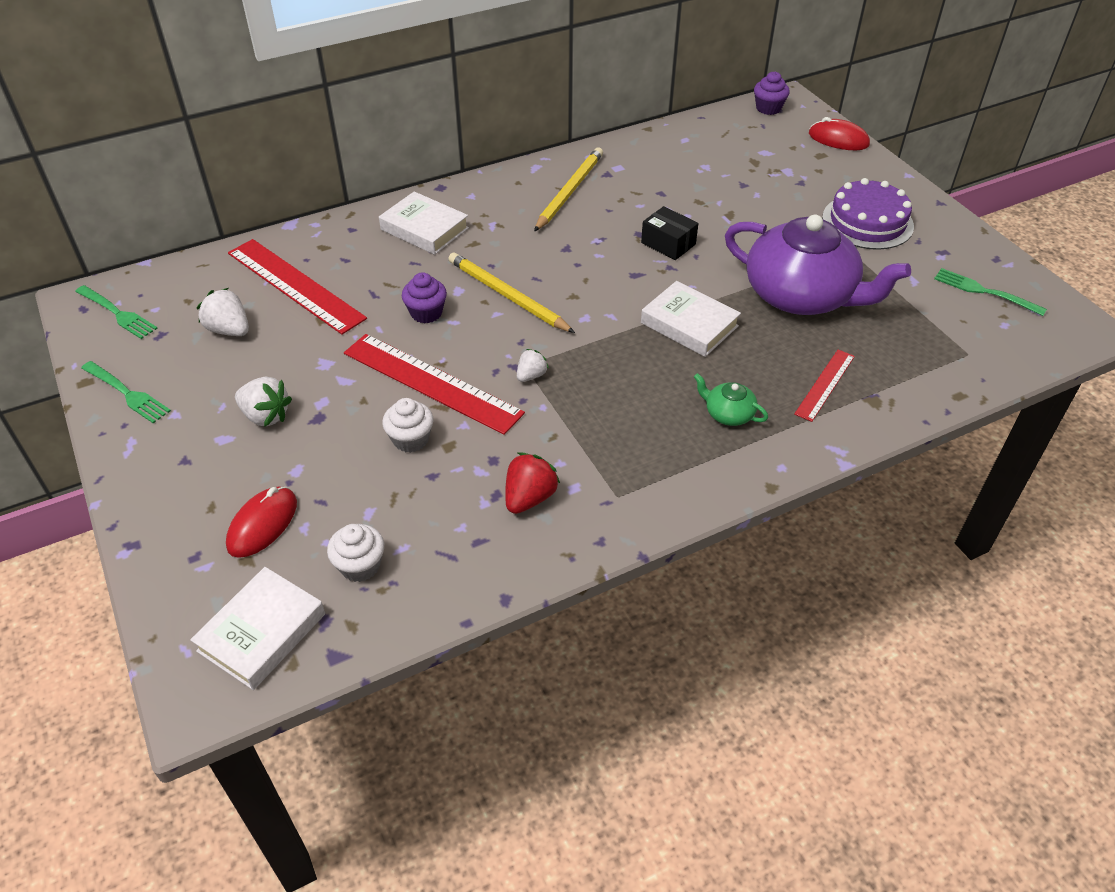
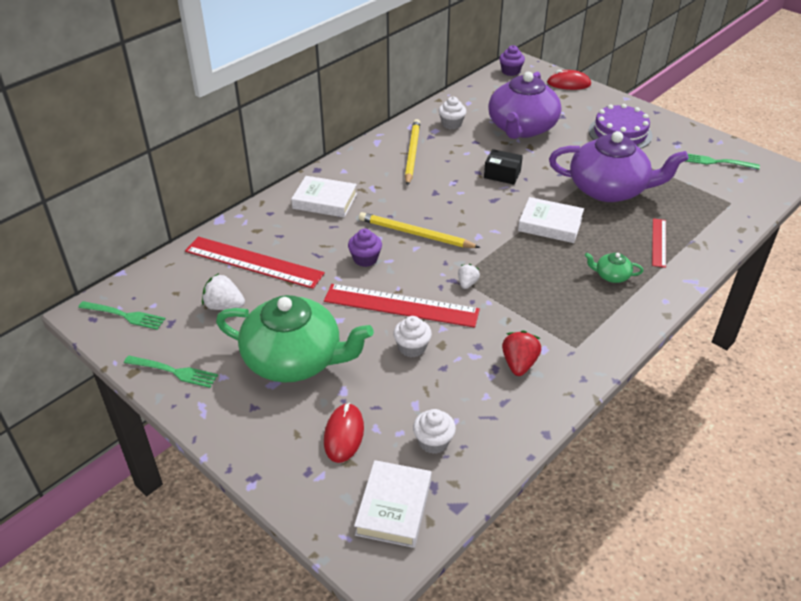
camera: 20 degrees left, 5 degrees down
white strawberry [235,377,292,427] -> green teapot [216,295,374,383]
none -> white cupcake [439,97,466,129]
none -> purple teapot [488,72,561,139]

